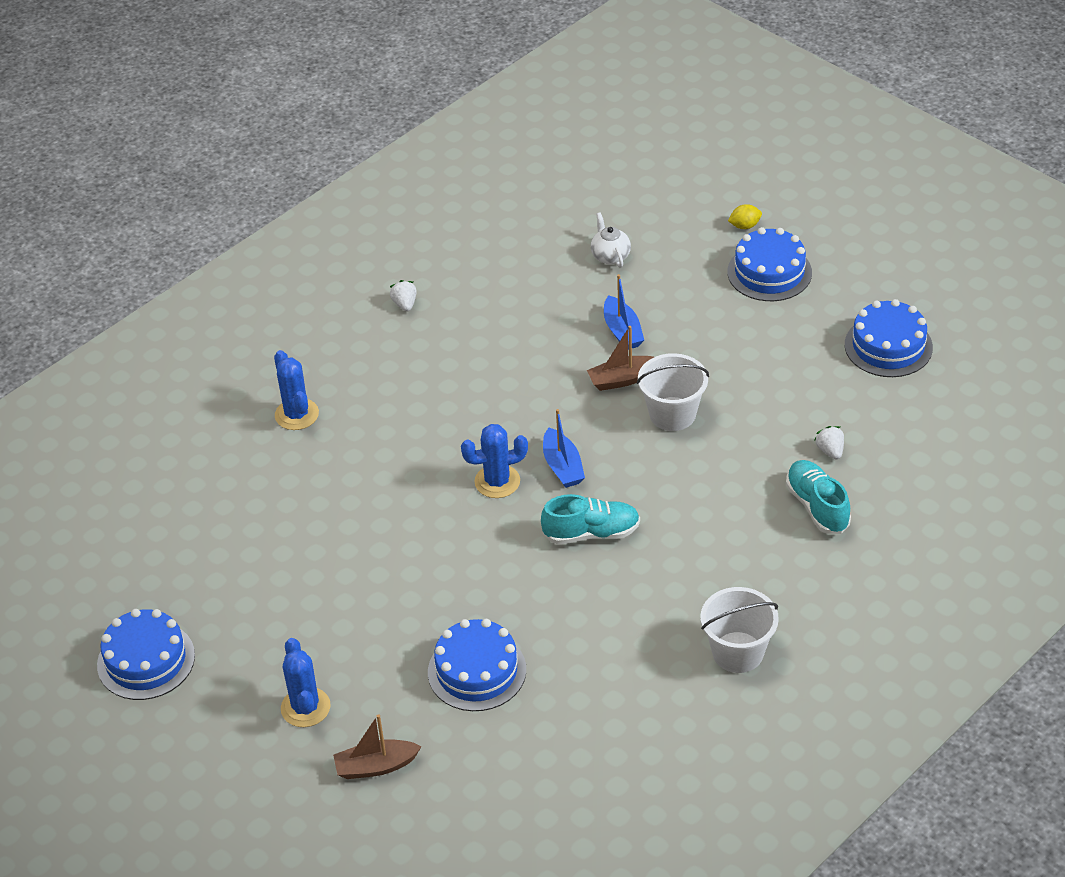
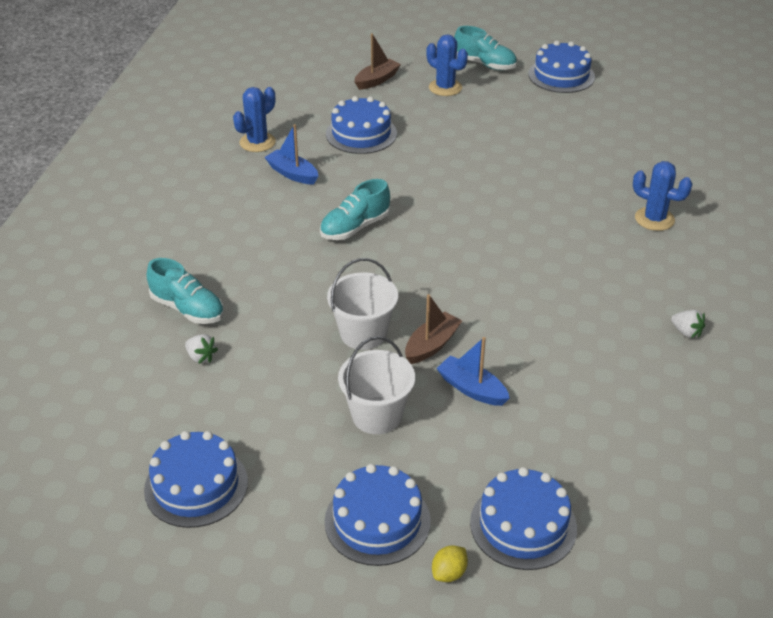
camera: 145 degrees right, 5 degrees down
blue cactus [461,424,528,498] -> blue cactus moved to [233,87,276,152]
blue boat [543,409,585,488] -> blue boat moved to [264,124,318,185]
white teapot [591,212,631,268] -> none
white bucket [700,587,779,673] -> white bucket moved to [338,336,415,434]
none -> turquoise shoe [454,26,517,70]
none -> blue cake [470,467,577,570]

